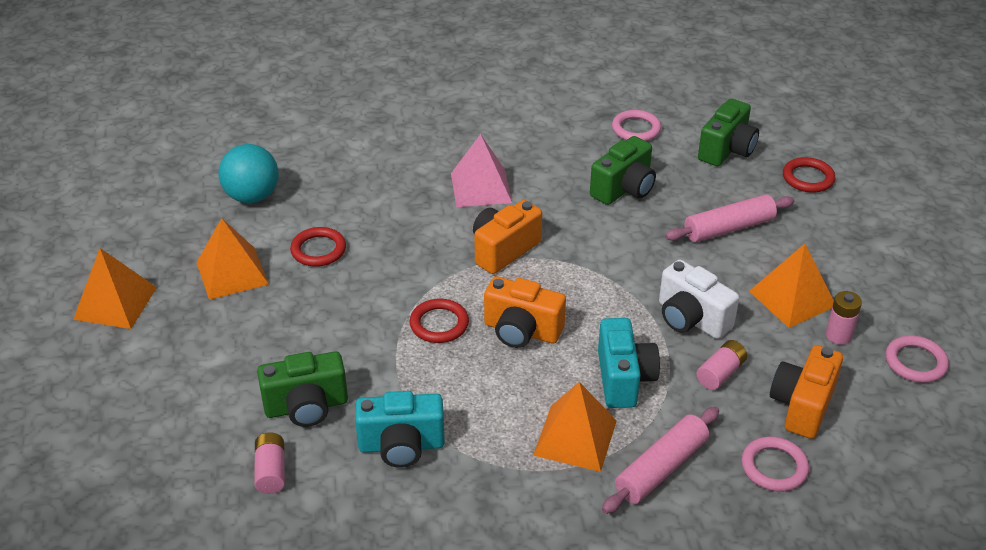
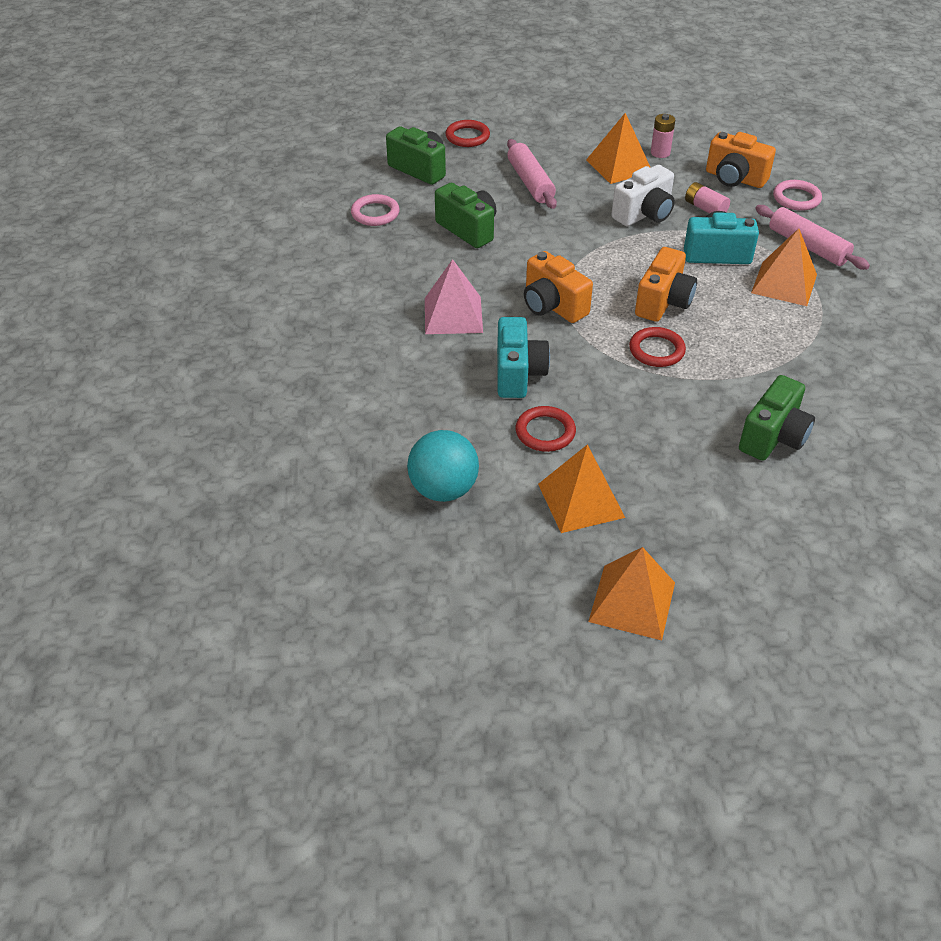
camera: 85 degrees left, 5 degrees up
pink battery [255,432,285,494] -> none
green camera [257,351,348,427] -> green camera turned 45 degrees clockwise [739,375,815,461]
turquoise camera [355,391,445,468] -> turquoise camera moved to [497,317,550,398]
pink ring [885,336,949,383] -> none

